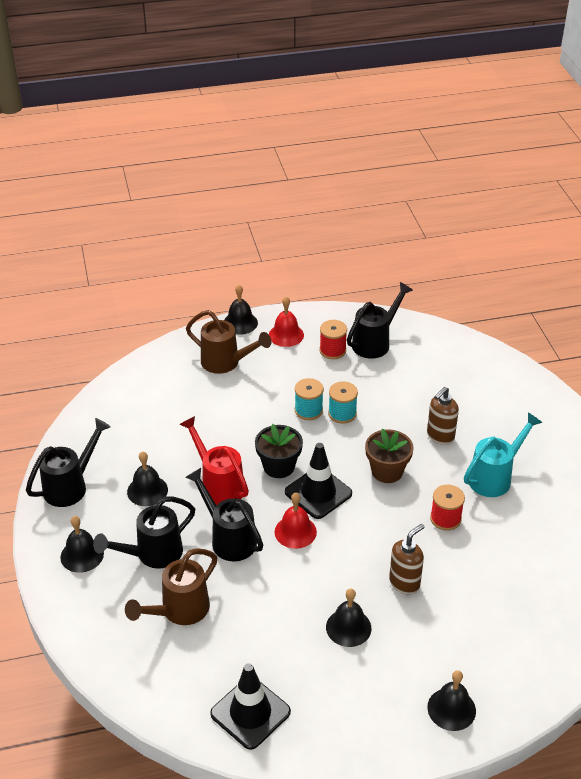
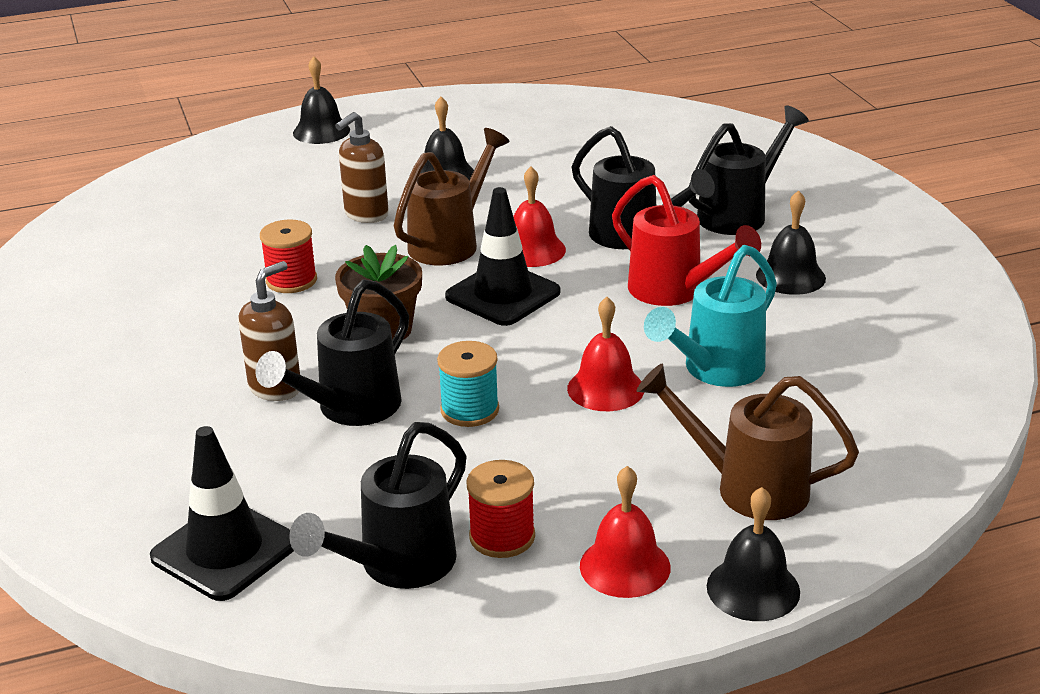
camera: 175 degrees right, 10 degrees down
black watering can [26,418,111,507] -> black watering can moved to [255,279,409,426]
black bell [60,516,104,573] -> none
brown watering can [125,548,217,625] -> brown watering can moved to [394,128,510,266]
black traffic cone [210,663,291,750] -> black traffic cone moved to [150,426,294,601]
black flower pot [255,424,303,478] -> none
turquoise spool [295,378,324,420] -> none
turquoise watering can [464,412,543,497] -> turquoise watering can moved to [644,245,777,387]
none -> red bell [567,297,644,411]

